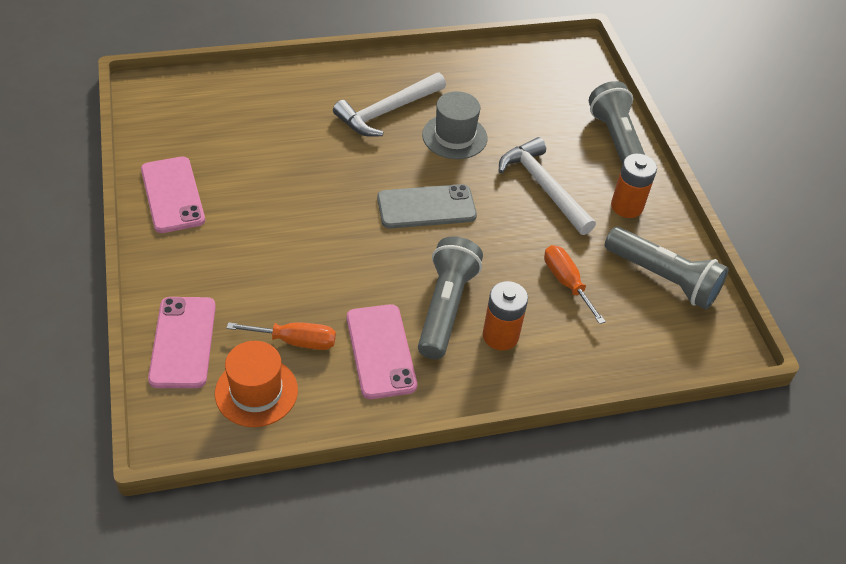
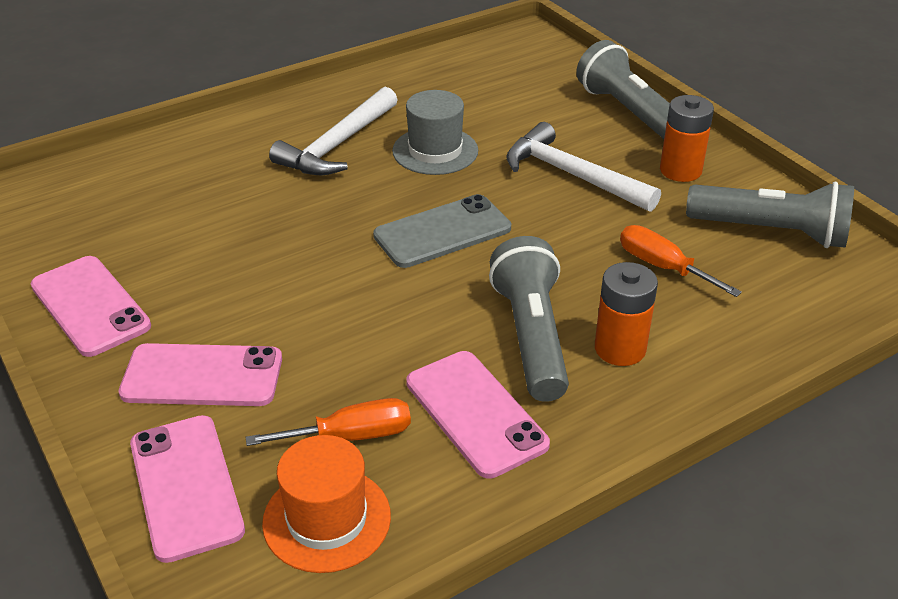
camera: 15 degrees left, 10 degrees down
none -> pink phone [119,343,282,406]

